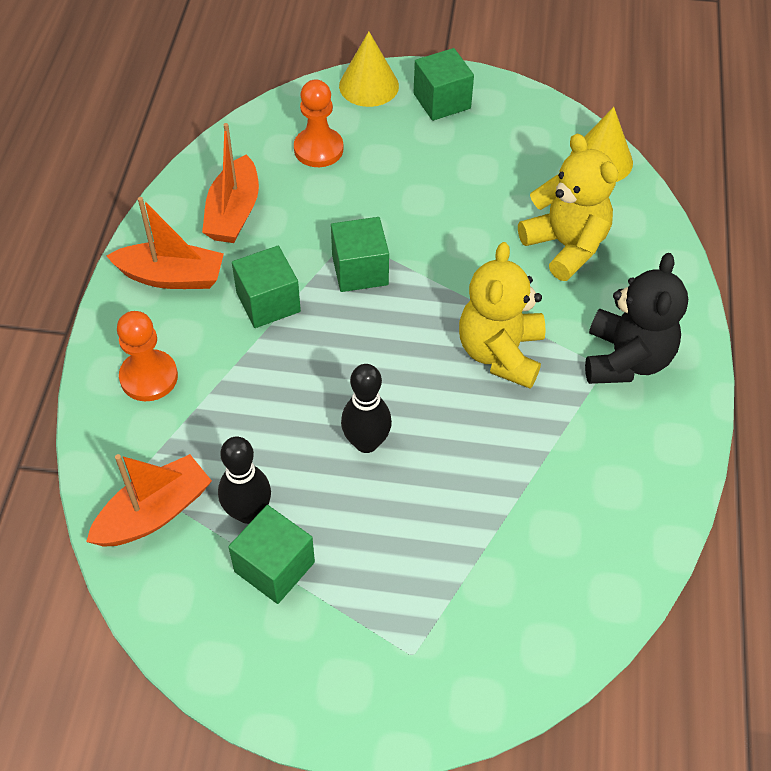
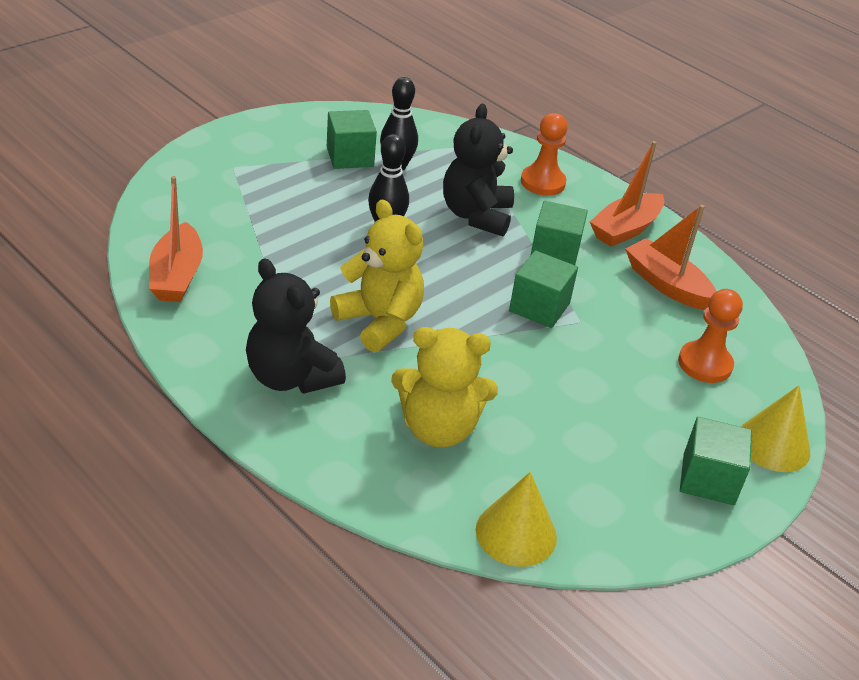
camera: 125 degrees right, 15 degrees down
orange boat [86,454,212,547] -> orange boat moved to [149,176,203,302]
none -> black teddy bear [443,104,514,237]

